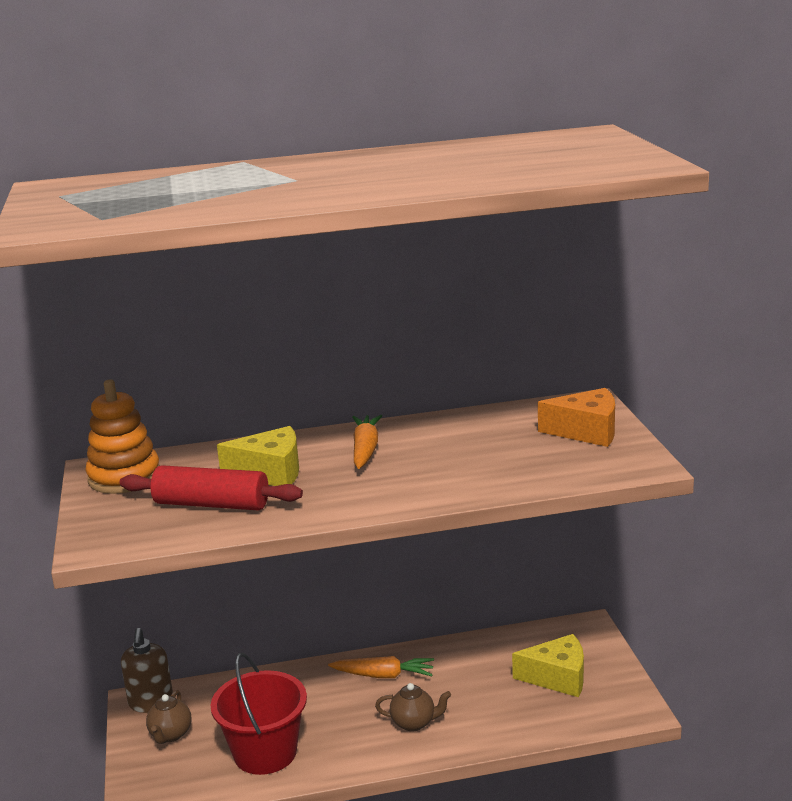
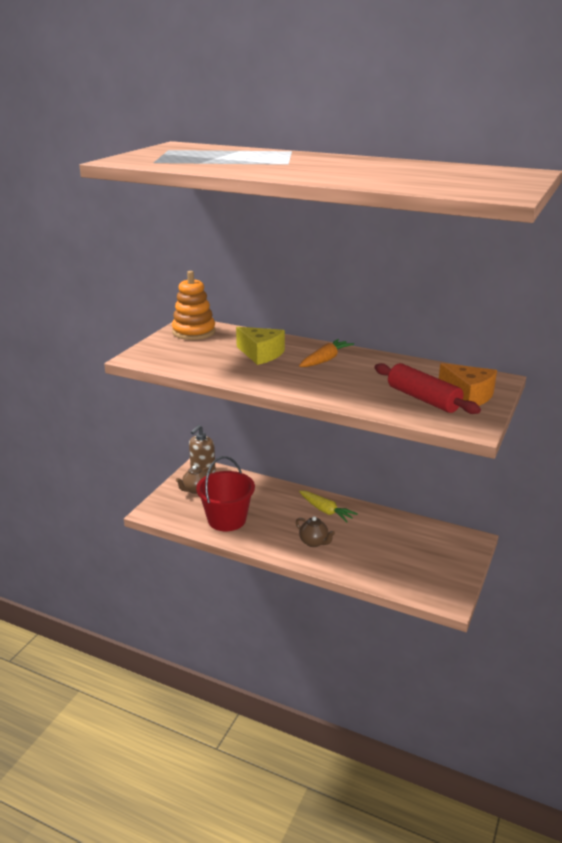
camera: 35 degrees right, 5 degrees up
red rolling pin [120,465,303,511] -> red rolling pin moved to [375,363,481,414]
orange carrot [328,656,434,678] -> yellow carrot [299,490,358,523]
yellow cheese [512,634,584,697] -> none

